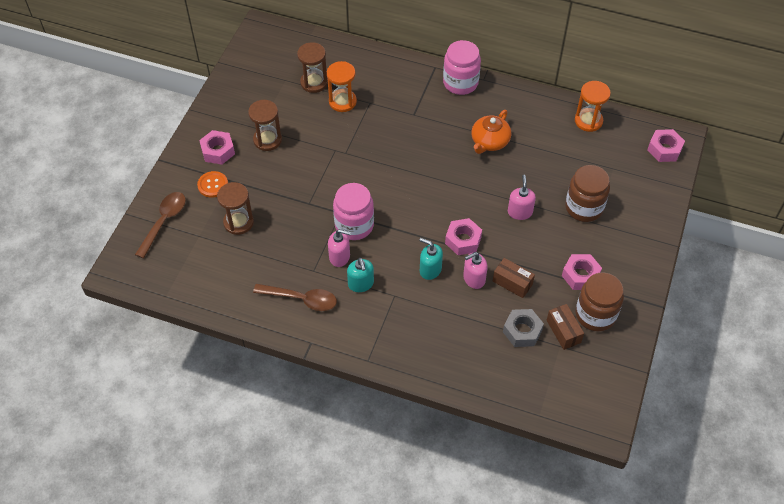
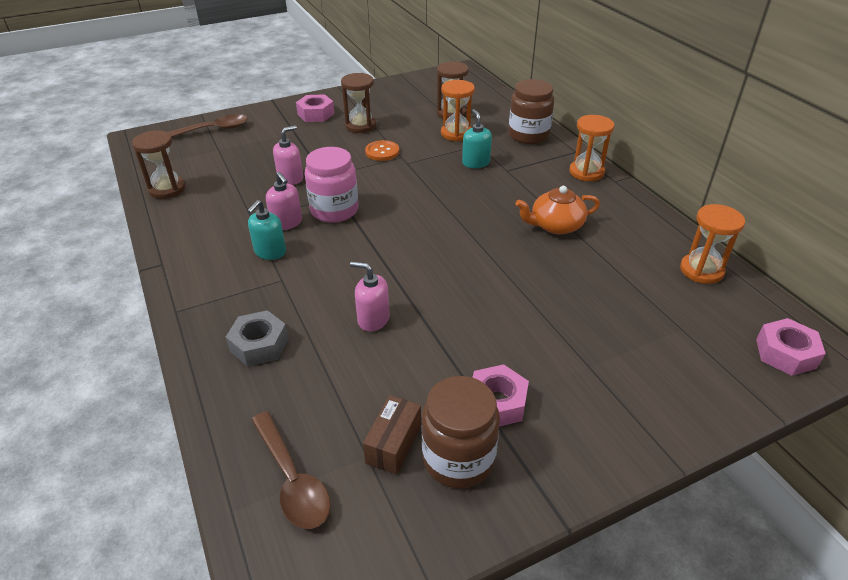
camera: 45 degrees right, 15 degrees down
orange button [197,171,228,198] -> orange button moved to [365,140,399,161]
brown hourglass [217,182,254,235] -> brown hourglass moved to [132,130,186,199]
brown spoon [253,284,337,311] -> brown spoon moved to [251,411,331,529]
turquoise soap dispenser [419,238,443,280] -> turquoise soap dispenser moved to [462,109,492,168]
pink jar [443,40,481,95] -> orange hourglass [569,115,614,181]
pink nut [445,218,482,255] -> none
brown box [493,258,535,298] -> none
grey nut [503,309,544,347] -> grey nut moved to [226,310,289,367]
pink soap dispenser [508,175,536,220] -> pink soap dispenser moved to [273,125,303,185]
brown jar [565,165,610,222] -> brown jar moved to [508,79,554,144]

